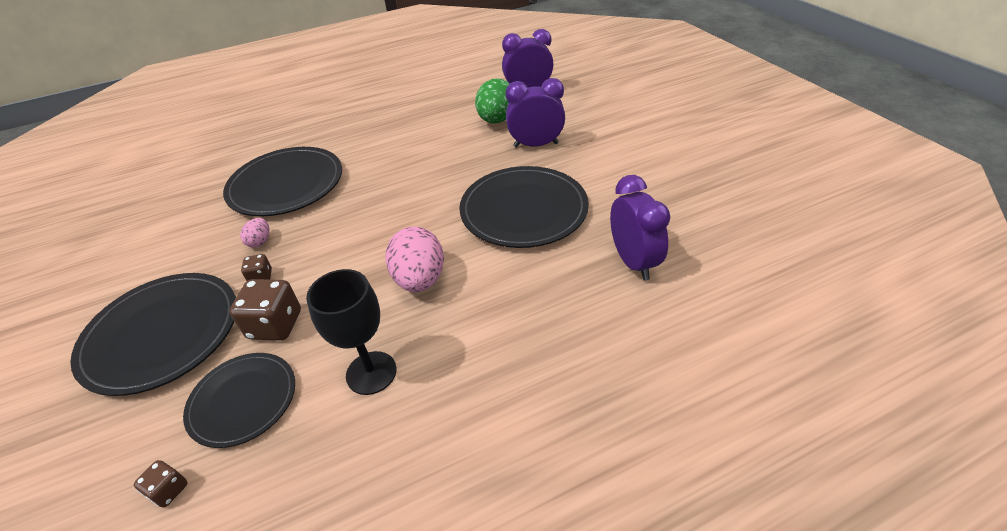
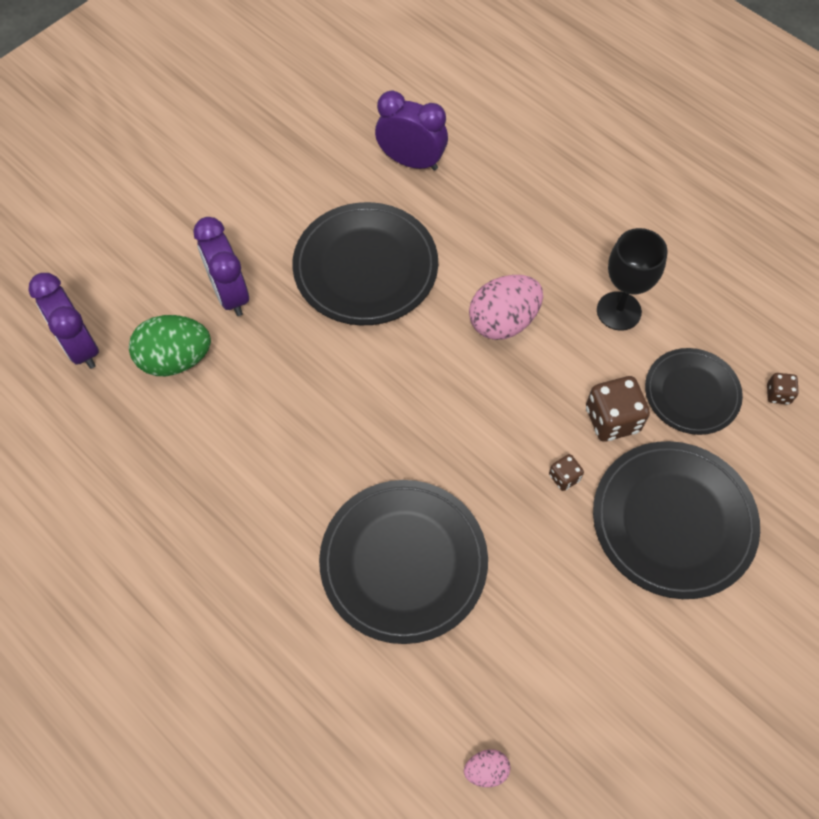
camera: 115 degrees left, 20 degrees up
pink egg [240,218,269,248] -> pink egg moved to [464,749,510,787]
purple clock [610,175,670,280] -> purple clock turned 60 degrees clockwise [375,91,448,171]

